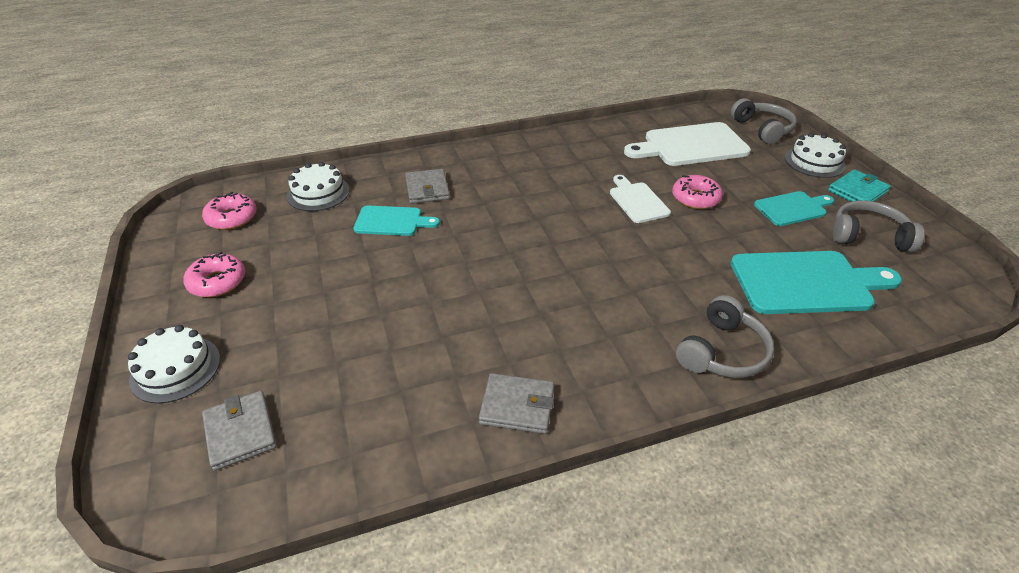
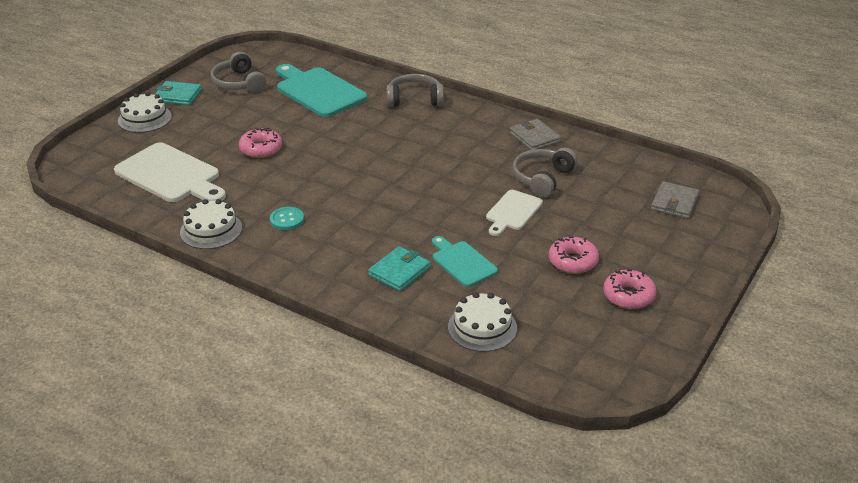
camera: 130 degrees left, 5 degrees down
white cake [128,325,220,404] -> white cake moved to [180,199,242,249]
pink donut [202,192,257,230] -> pink donut moved to [549,236,599,274]
grey wallet [405,169,450,204] -> turquoise wallet [368,246,430,291]
white cutting board [610,175,671,223] -> white cutting board moved to [486,190,543,236]
grey headphones [731,98,797,144] -> grey headphones moved to [512,148,578,197]
turquoise cutting board [754,191,834,226] -> none
none -> turquoise button [270,207,304,230]

